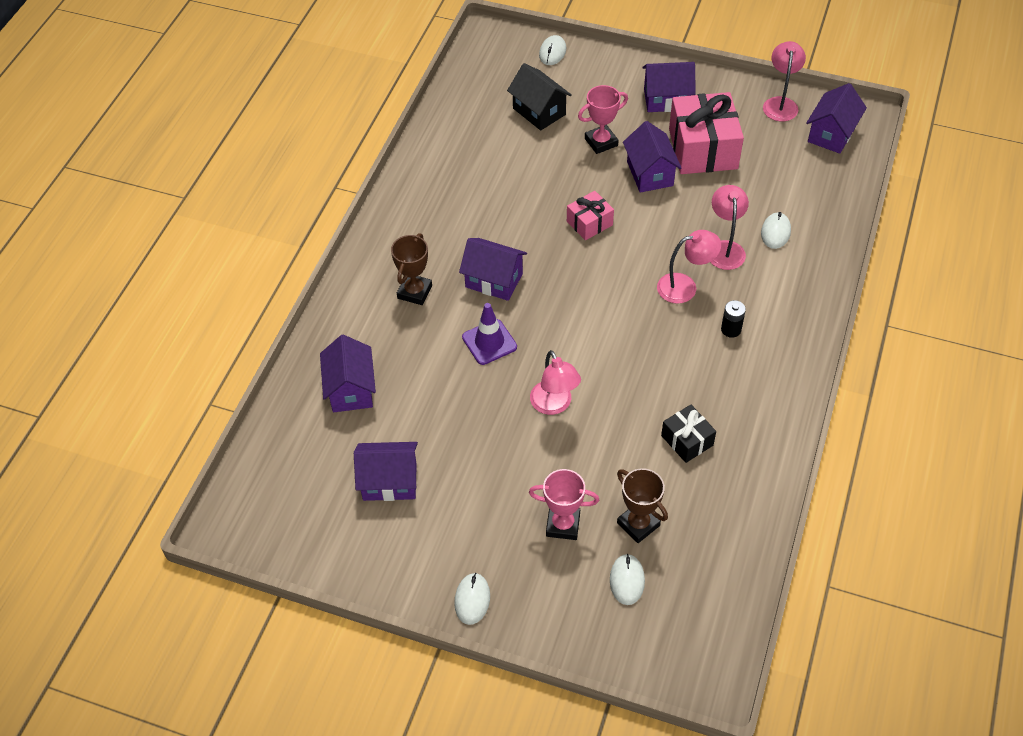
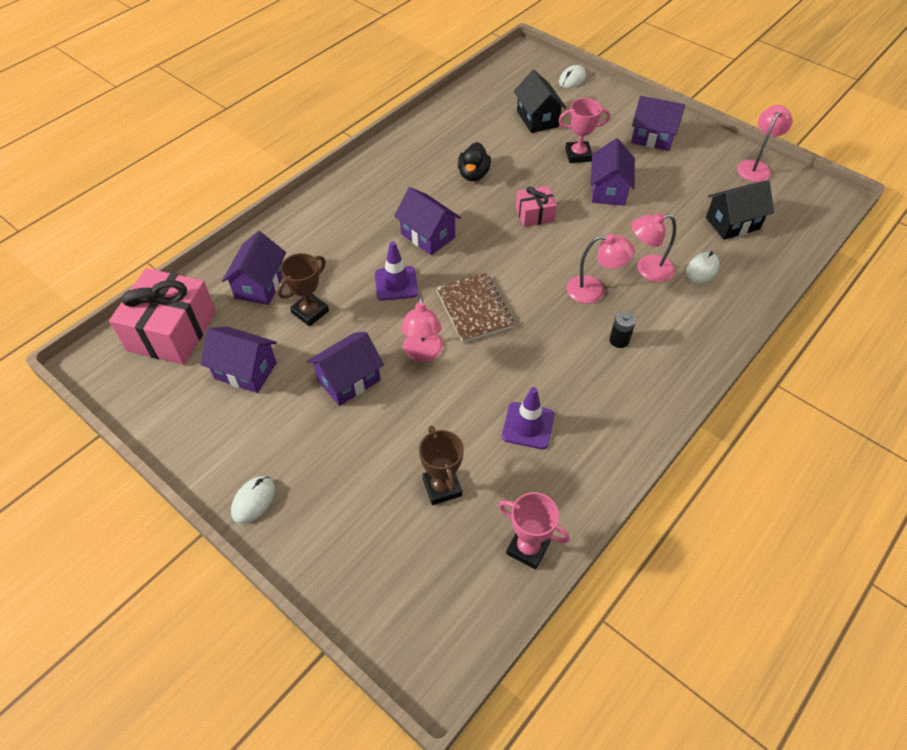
camera: 20 degrees right, 0 degrees up
brown trophy [391,233,432,305] -> brown trophy moved to [277,253,329,326]
pink trophy [529,469,599,540] -> pink trophy moved to [498,492,570,569]
white mouse [610,554,645,605] -> none
black gift [661,404,716,463] -> purple traffic cone [502,387,555,449]
pink gift [669,92,744,174] -> pink gift moved to [109,268,216,365]
pink lamp [711,185,749,270] -> pink lamp turned 120 degrees counterclockwise [631,213,676,282]
purple house [806,83,867,154] -> purple house moved to [307,332,384,406]
none -> brown notebook [436,273,514,343]
none -> black duck [458,142,491,181]
none -> black house [706,180,774,240]

